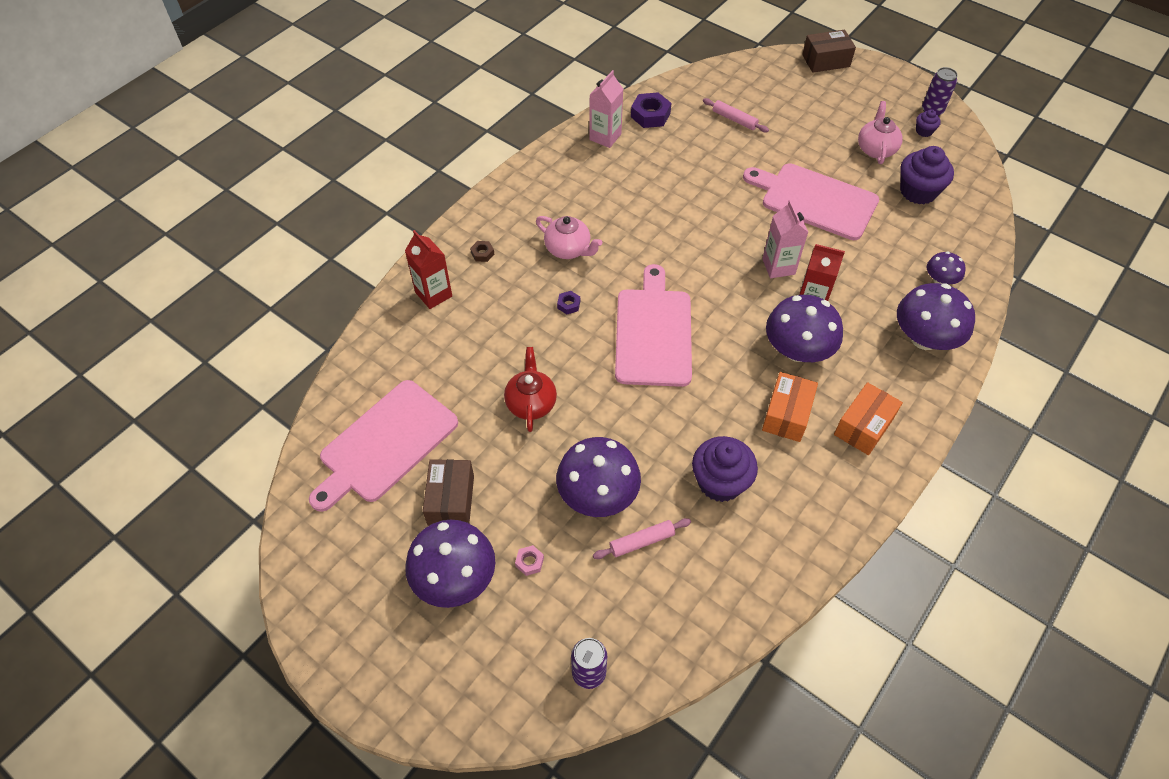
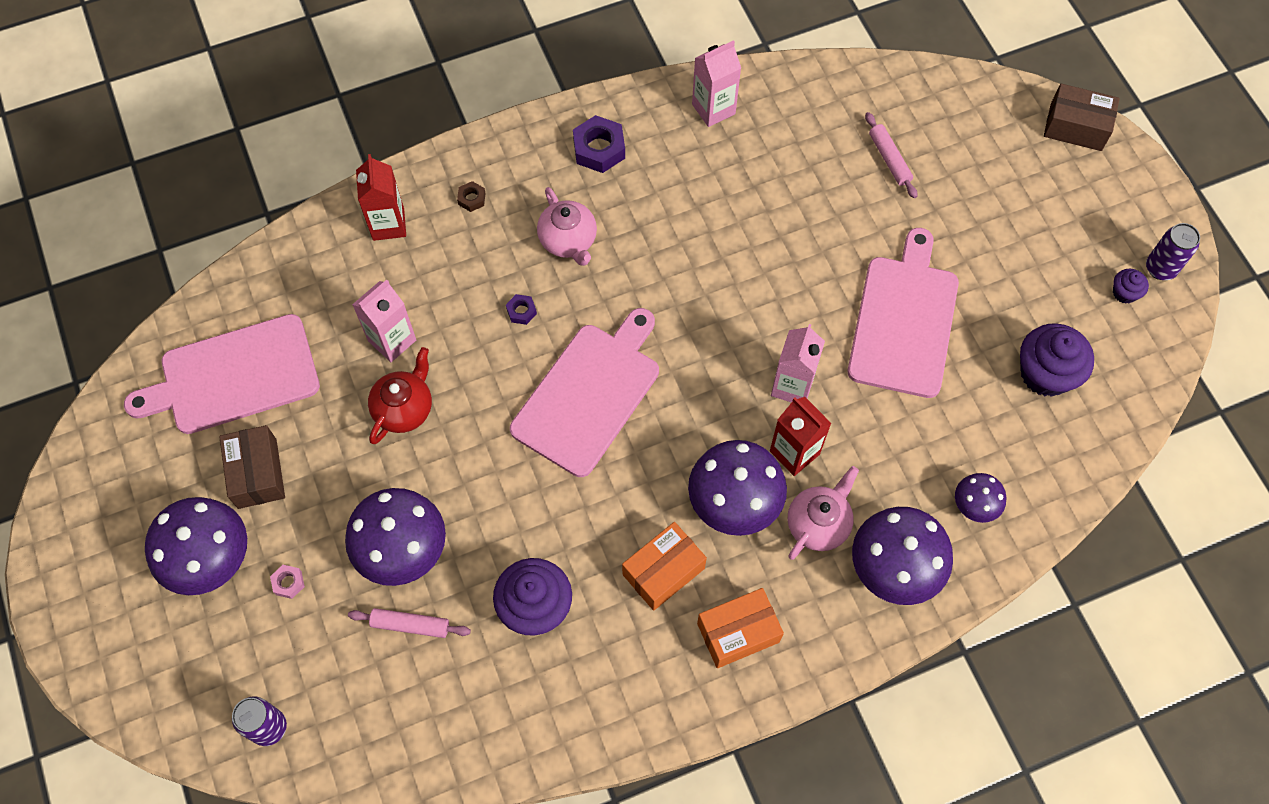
camera: 30 degrees right, 10 degrees up
brown box [423,459,474,526] -> brown box turned 45 degrees counterclockwise [219,425,285,509]
purple nut [631,92,671,128] -> purple nut moved to [573,115,625,173]
pink cutting board [743,163,879,240] -> pink cutting board turned 45 degrees clockwise [848,228,959,398]
pink teapot [858,101,903,164] -> pink teapot moved to [788,466,859,560]
none -> pink carton [352,280,416,362]

